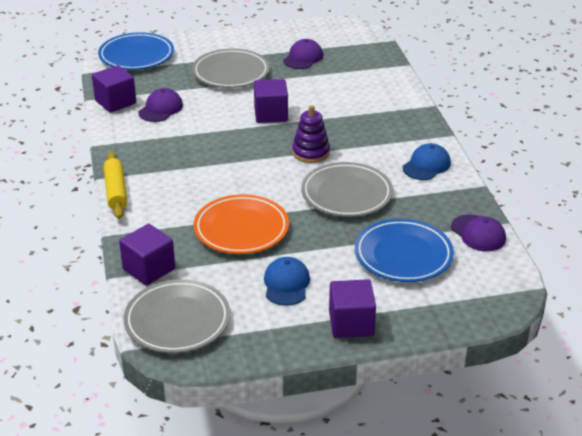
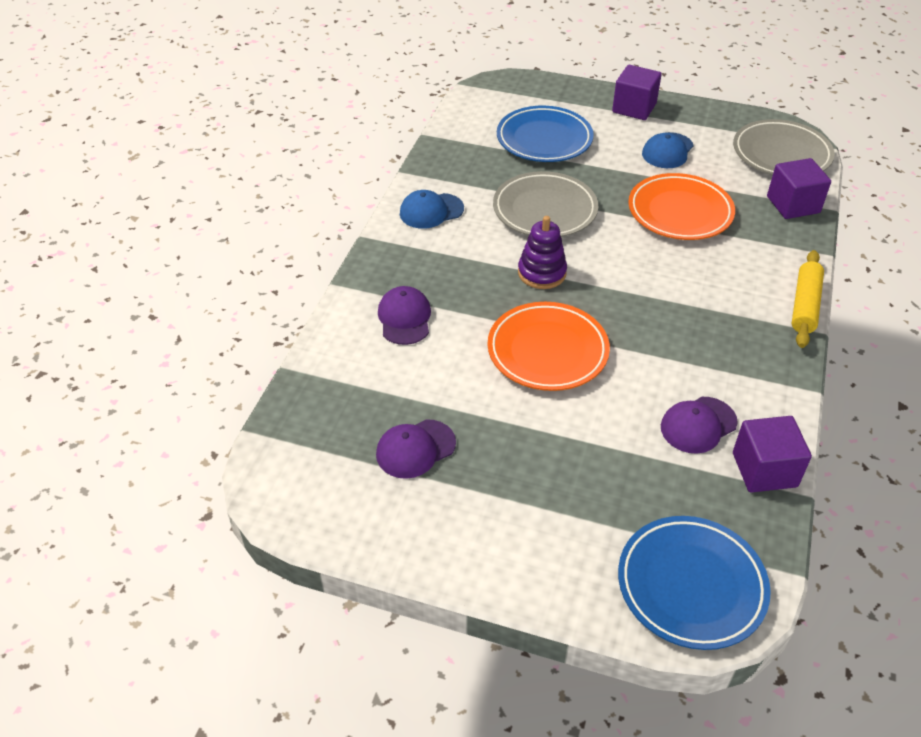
camera: 150 degrees left, 10 degrees up
grey plate [192,49,270,88] -> none
purple cube [254,79,288,123] -> orange plate [488,302,610,391]
purple cap [451,215,506,252] -> purple cap moved to [378,286,431,345]

